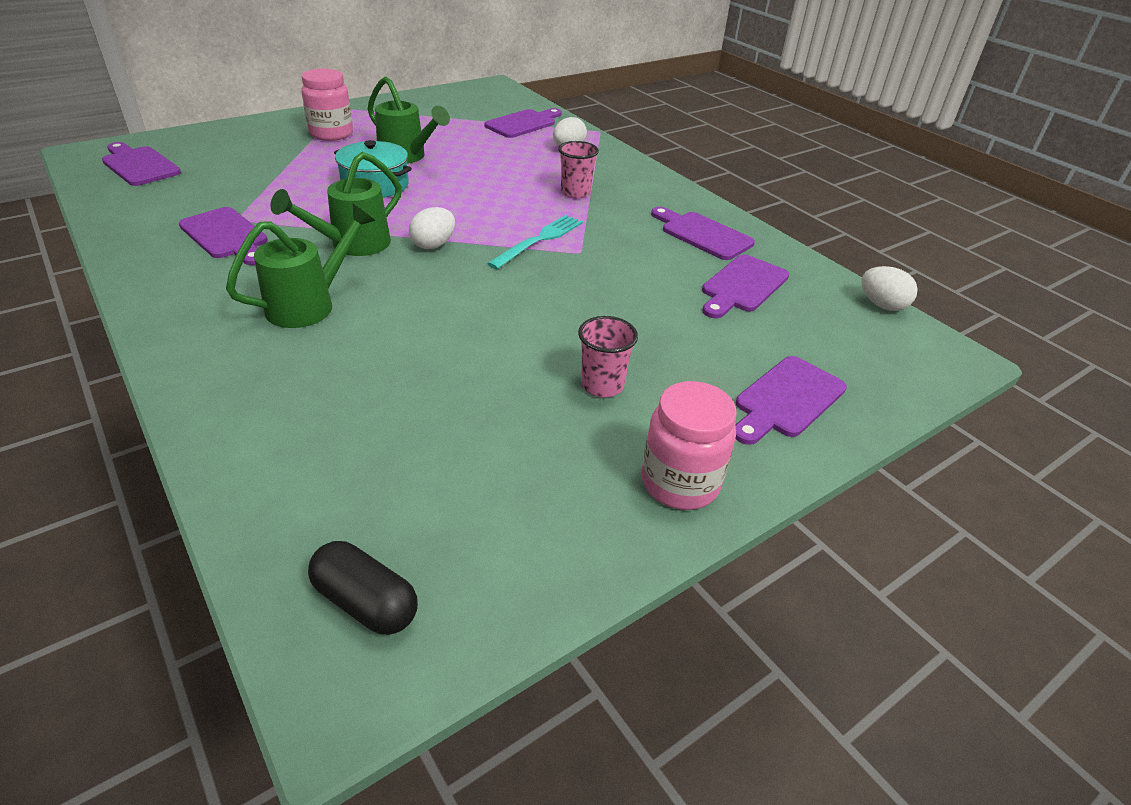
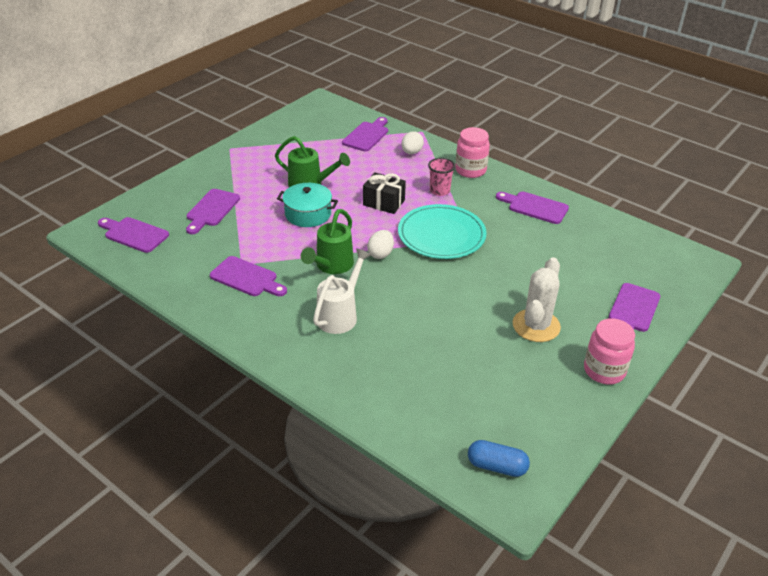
camera: 15 degrees left, 0 degrees up
green watering can [226,204,376,328] -> white watering can [313,248,371,334]
pink jar [301,69,353,141] -> pink jar moved to [455,127,490,178]
black capsule [308,541,418,635] -> blue capsule [468,440,530,477]
turquoise fork [487,215,583,269] -> turquoise plate [398,204,487,259]
pink cup [578,316,638,398] -> white cactus [513,257,561,342]
purple cutting board [702,254,789,318] -> purple cutting board moved to [186,189,240,234]
white egg [861,266,918,311] -> none
none -> black gift [363,172,406,214]

